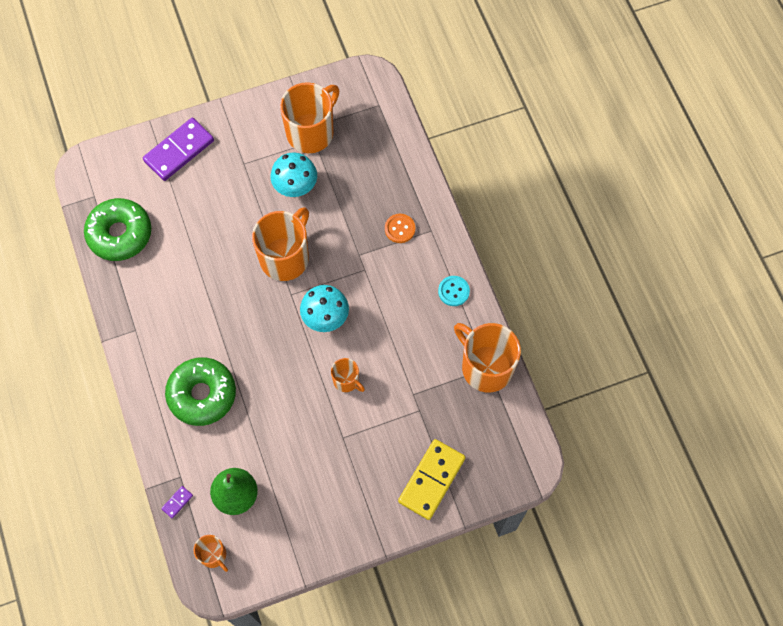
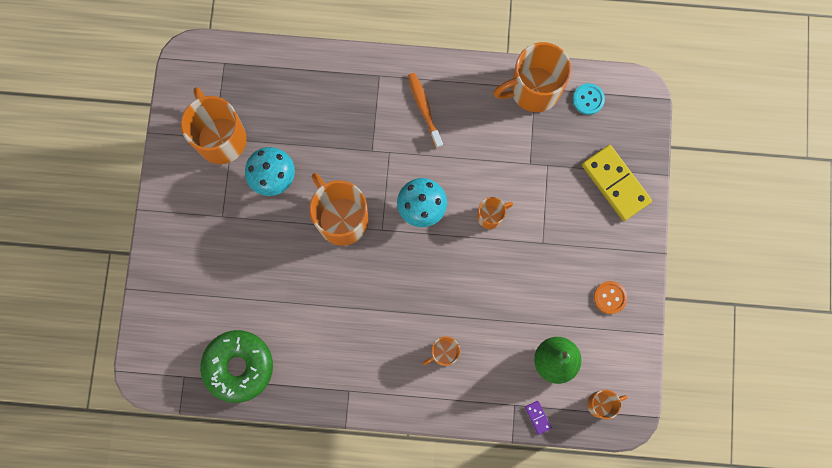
camera: 65 degrees left, 10 degrees up
purple domino [143,118,214,181] -> none
green donut [165,357,236,426] -> orange mug [423,336,460,366]
orange button [385,214,415,243] -> orange button moved to [594,281,627,314]
turquoise button [438,276,470,306] -> turquoise button moved to [573,83,605,115]
none -> orange toothbrush [408,73,443,149]

